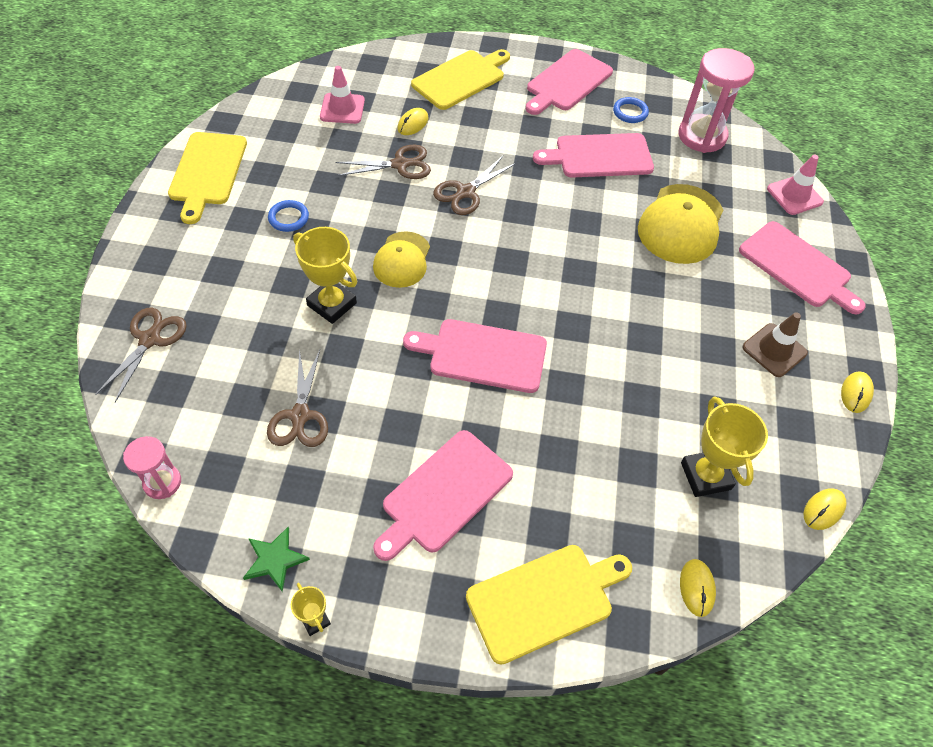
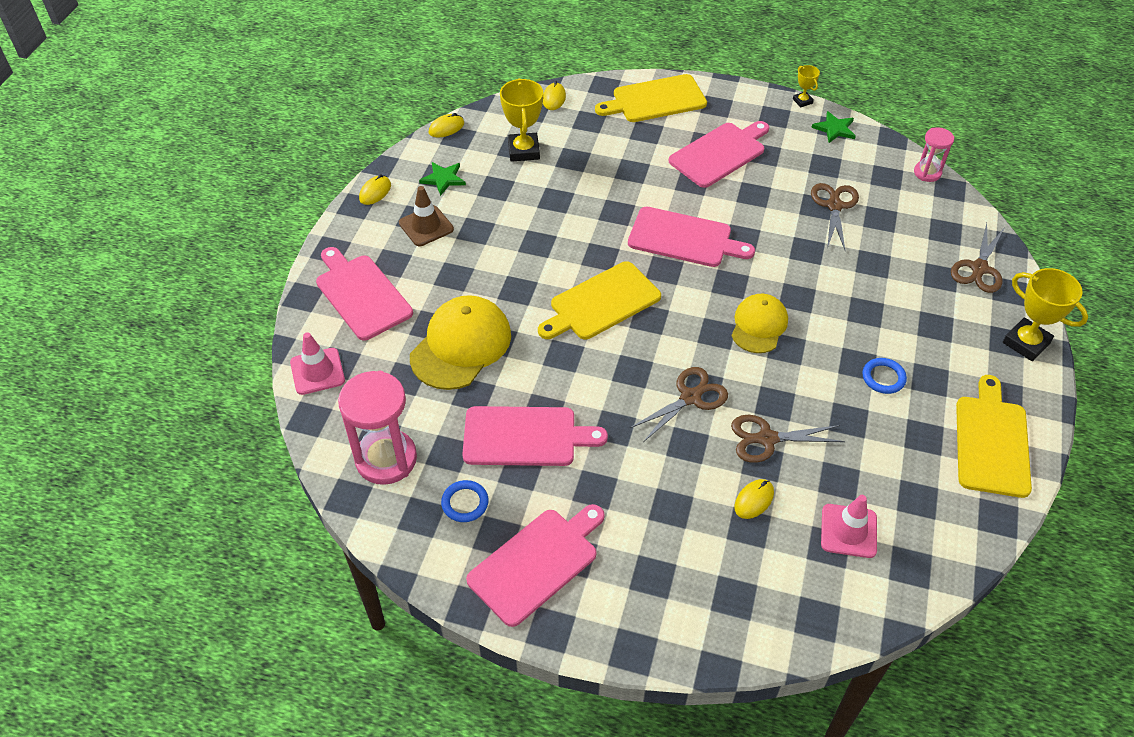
camera: 170 degrees left, 5 degrees down
yellow trophy [293,227,357,324] -> yellow trophy moved to [1003,268,1088,361]
yellow cutting board [411,49,510,110] -> yellow cutting board moved to [538,261,661,340]
none -> green star [419,162,466,196]

